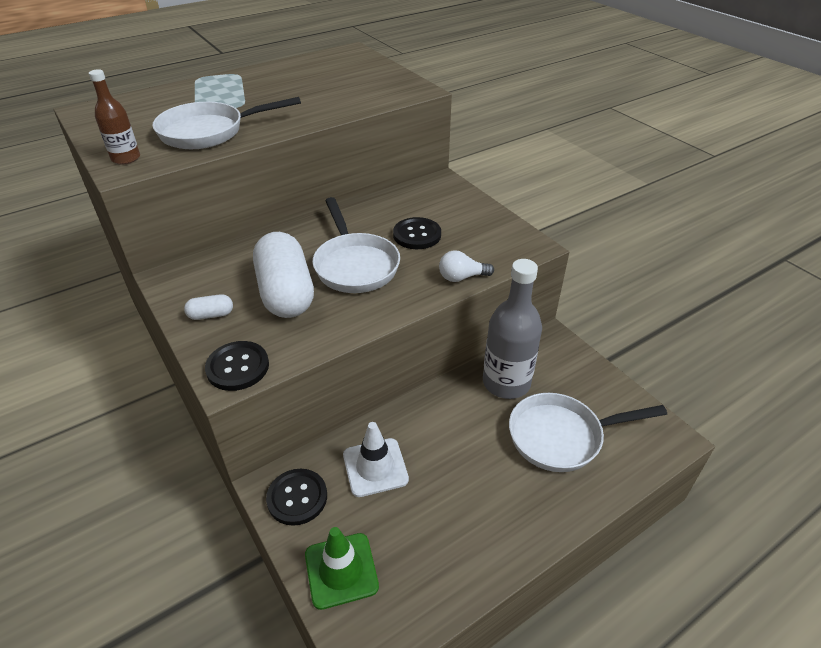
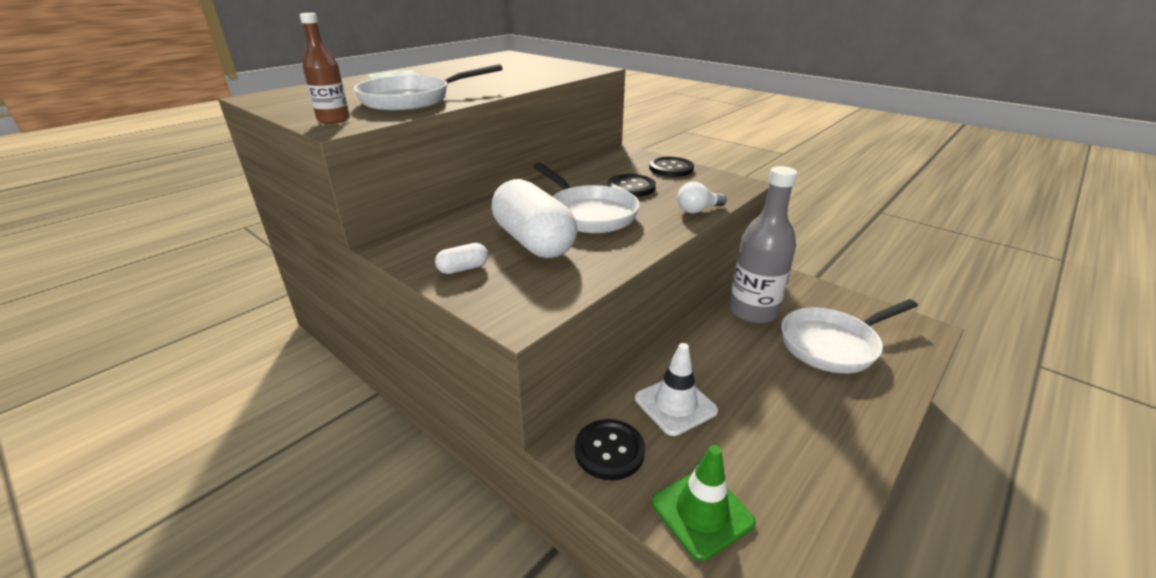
camera: 15 degrees left, 10 degrees down
black button [205,341,269,391] -> black button moved to [649,157,694,177]

